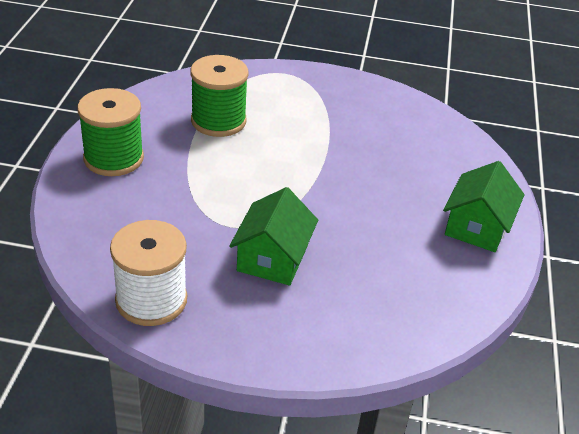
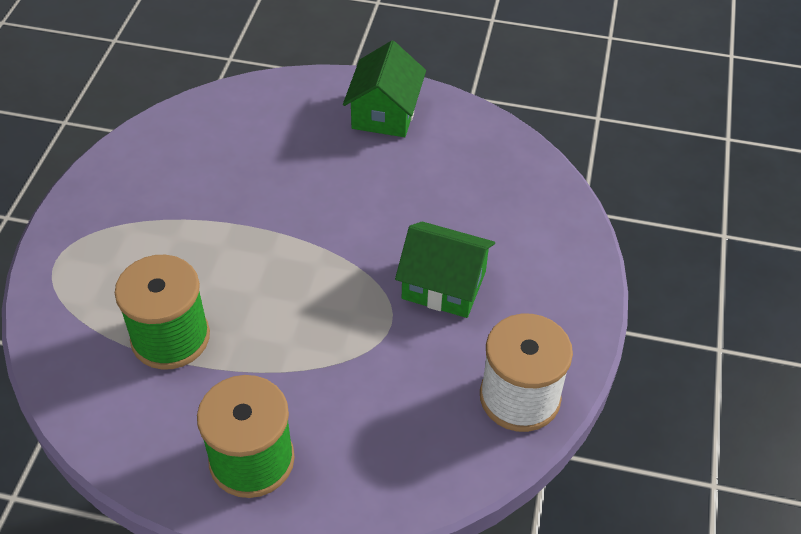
camera: 85 degrees left, 10 degrees up
green house [443,161,525,252] -> green house turned 75 degrees clockwise [343,41,426,137]

